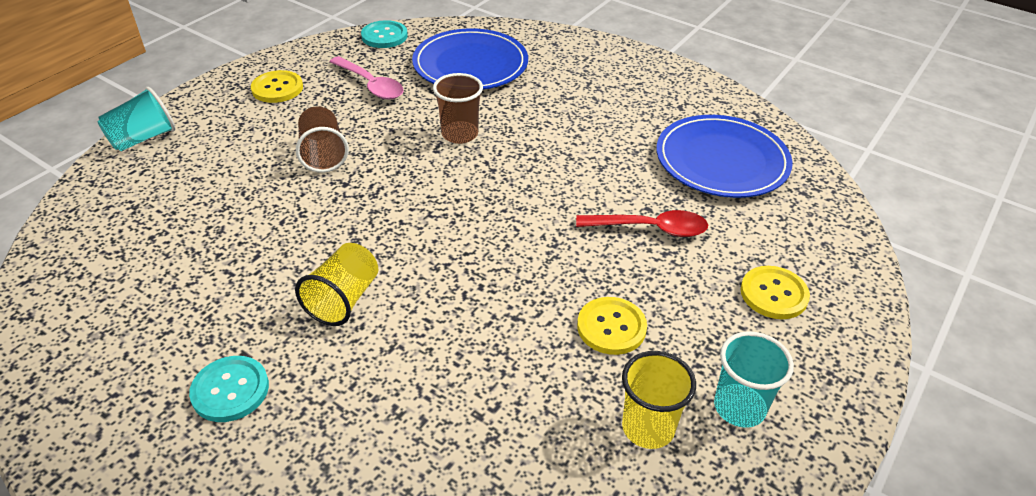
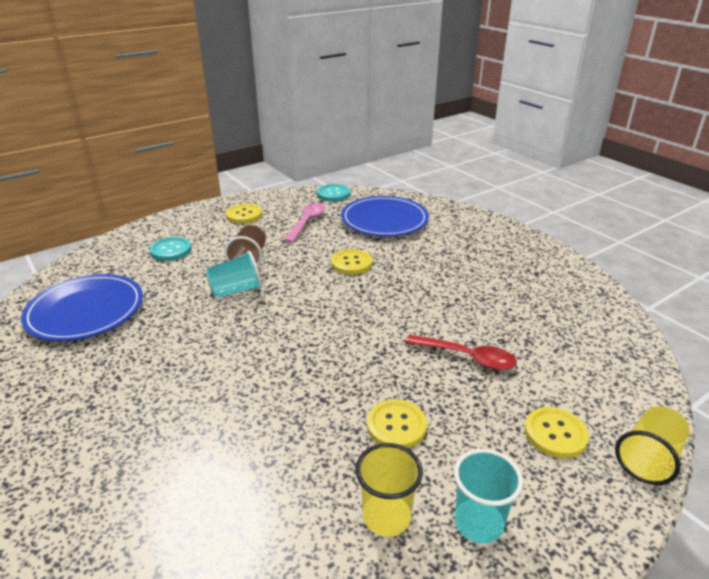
camera: 20 degrees right, 10 degrees down
turquoise cup [97,87,175,151] -> turquoise cup moved to [206,251,262,298]
turquoise button [189,356,269,422] -> turquoise button moved to [150,237,192,261]
yellow cup [295,243,378,326] -> yellow cup moved to [615,406,690,485]
pink spoon [330,56,404,99] -> pink spoon turned 135 degrees counterclockwise [284,203,325,243]
brown cup [433,73,483,144] -> yellow button [331,249,372,274]
blue plate [657,115,793,198] -> blue plate moved to [21,274,143,341]

